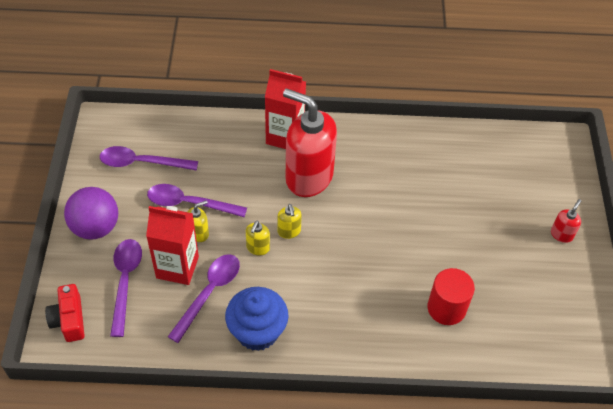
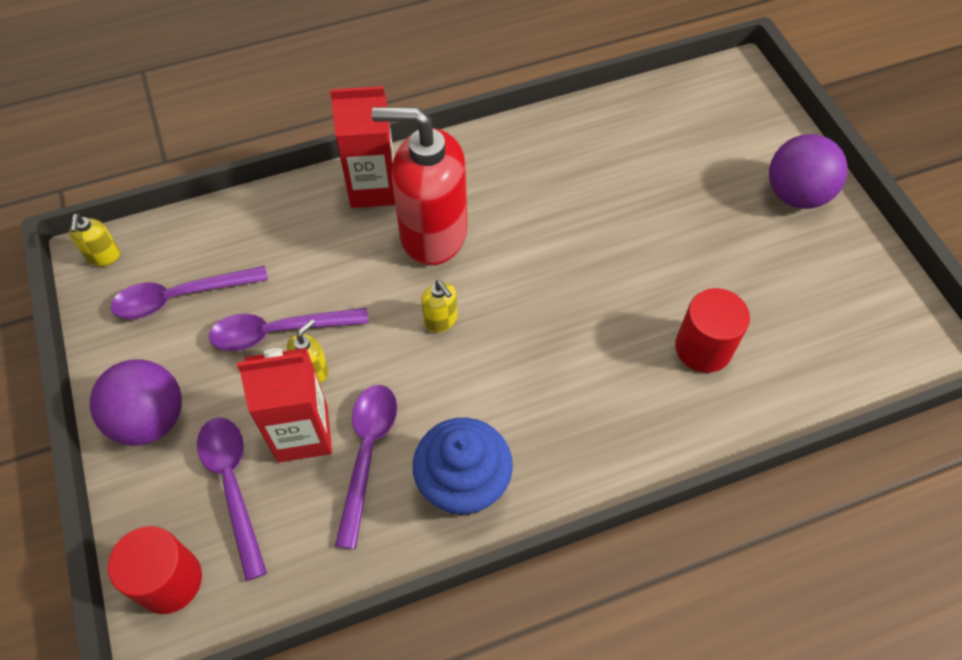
camera: 20 degrees left, 5 degrees up
red camera [45,284,85,342] -> red cylinder [108,526,202,614]
yellow soap dispenser [246,221,270,256] -> yellow soap dispenser moved to [69,214,120,267]
red soap dispenser [551,199,581,243] -> purple ball [769,134,848,209]

